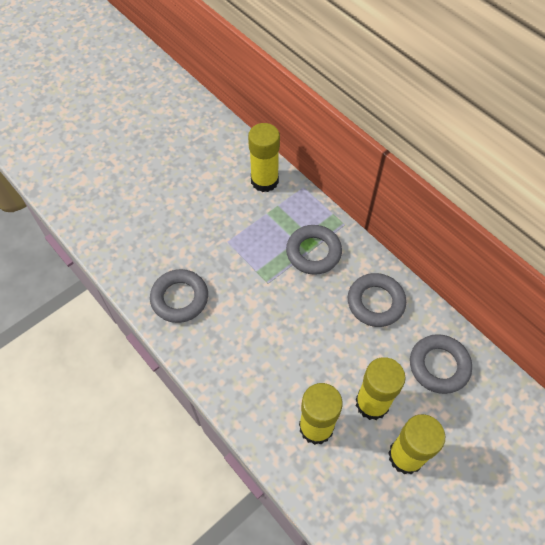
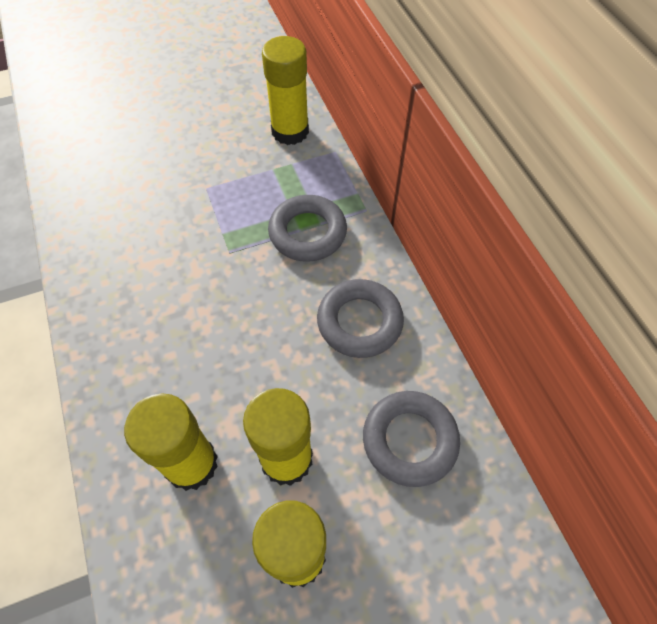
camera: 20 degrees right, 0 degrees up
grey ring [150,269,208,323] -> none

